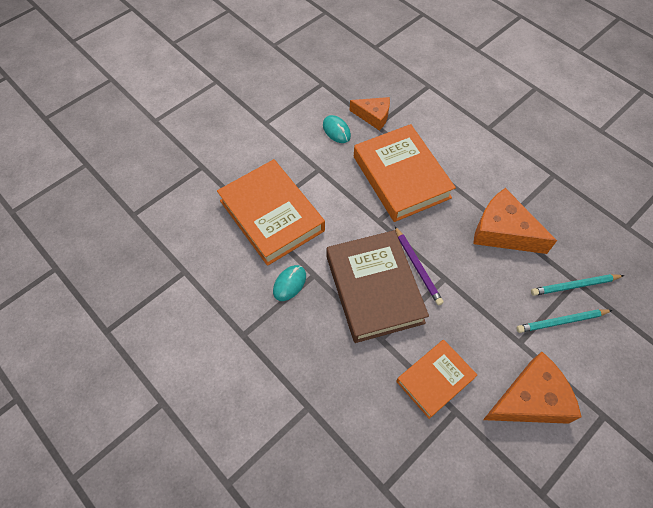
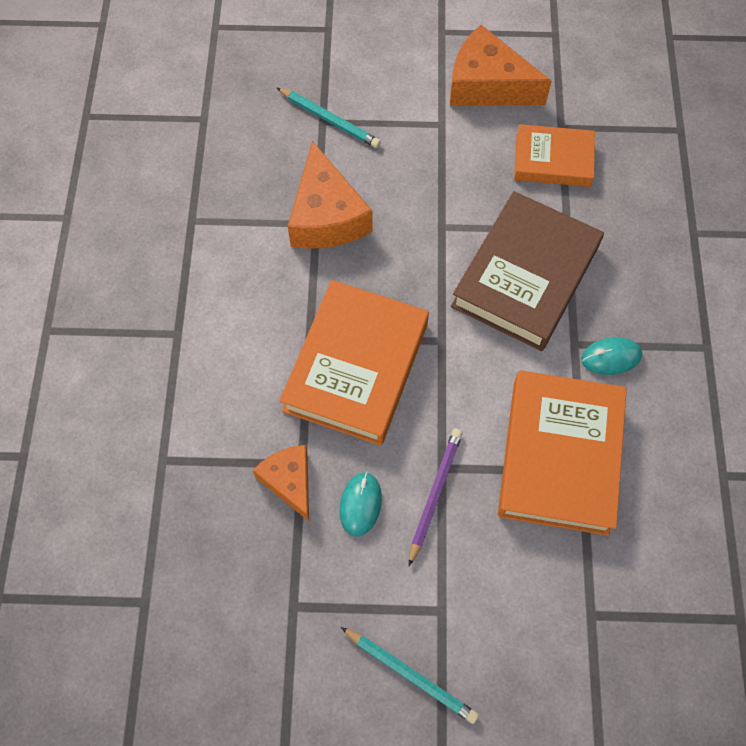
camera: 135 degrees left, 5 degrees up
purple pencil [395,226,444,306] -> purple pencil moved to [409,429,463,566]
turquoise pencil [516,309,613,333] -> turquoise pencil moved to [341,627,479,724]

